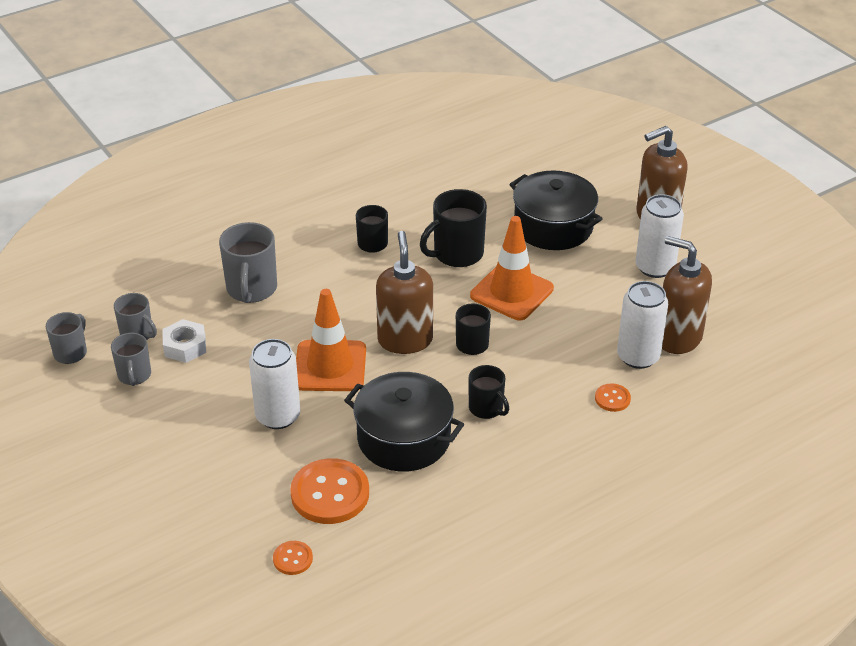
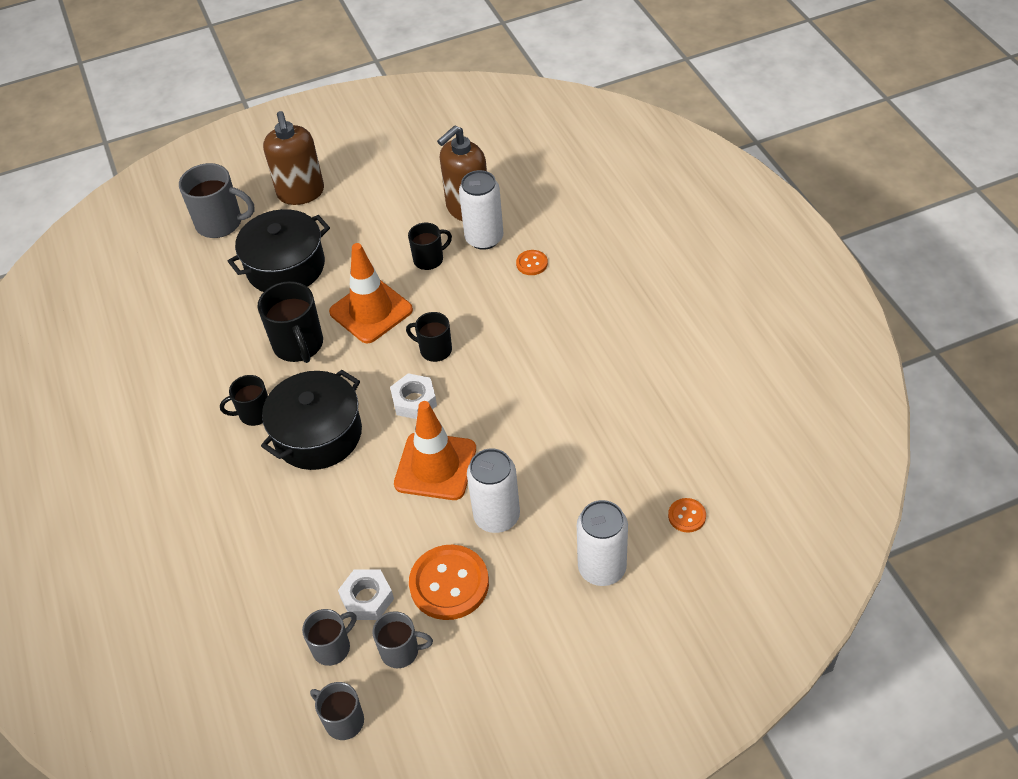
camera: 75 degrees left, 10 degrees up
grey mug [219,222,277,303] -> grey mug moved to [179,163,255,238]
orange button [290,458,369,524] -> orange button moved to [409,545,489,620]
black pot [344,372,464,472] -> black pot moved to [261,370,362,470]
brown soap dispenser [376,231,433,354] -> white nut [390,373,437,419]
black mug [468,365,509,419] -> black mug moved to [408,223,452,270]
white can [635,194,684,278] -> white can moved to [577,500,628,586]

